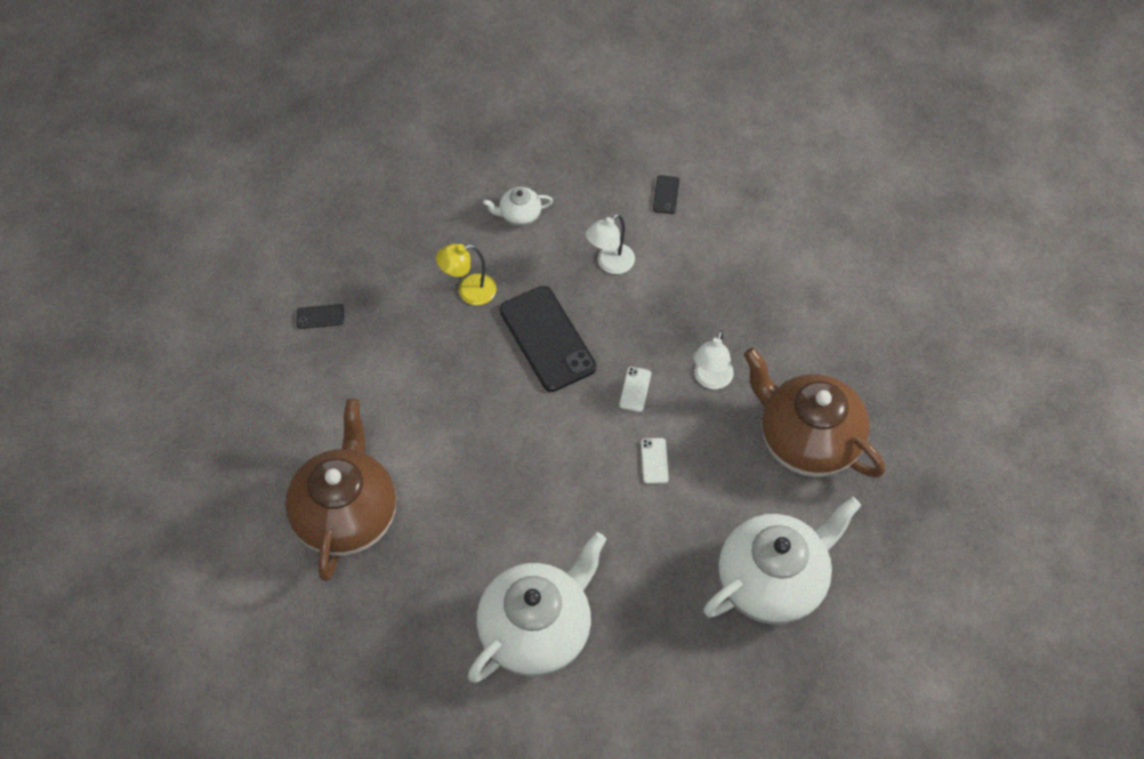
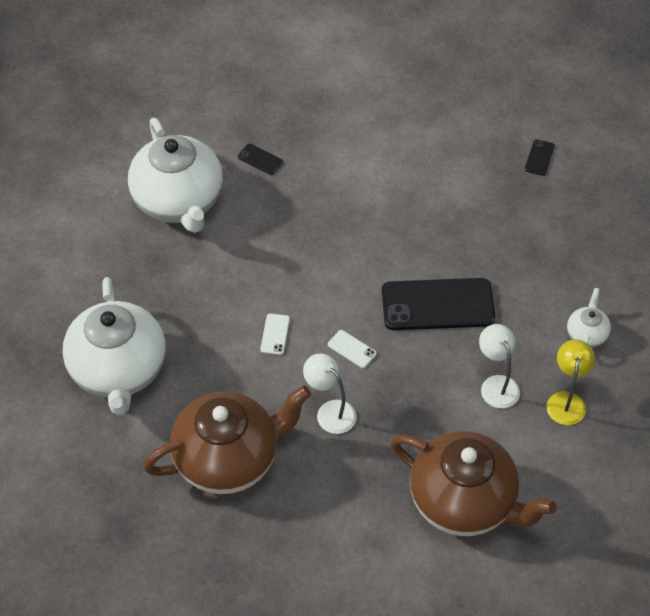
camera: 115 degrees right, 5 degrees down
brown teapot [285,399,396,581] -> brown teapot moved to [390,431,557,536]
yellow lamp [436,244,497,305] -> yellow lamp moved to [547,340,595,425]
white phone [641,438,669,484] -> white phone turned 75 degrees clockwise [260,314,290,355]
black phone [653,175,679,214] -> black phone moved to [238,144,283,175]

